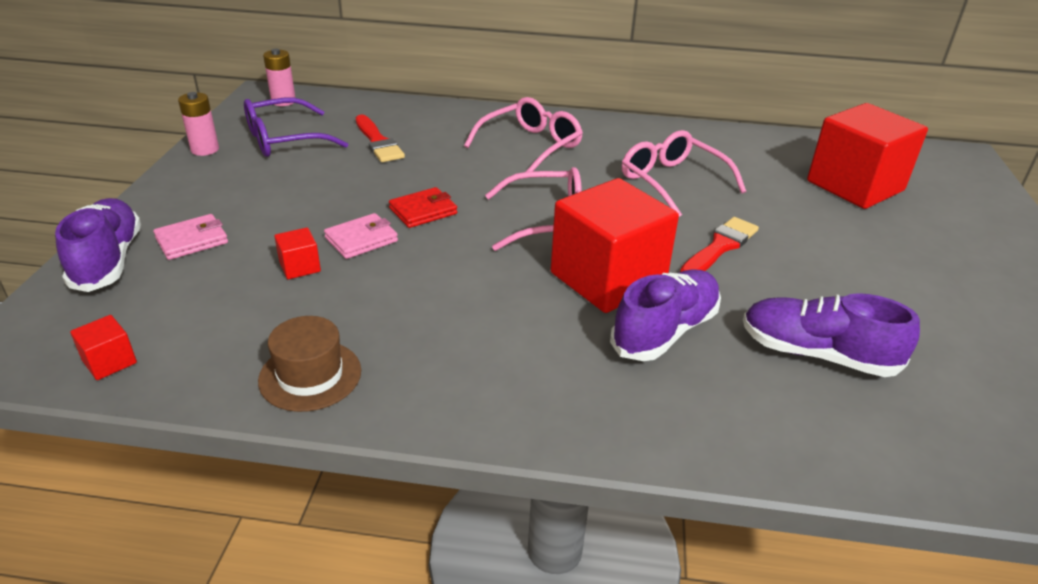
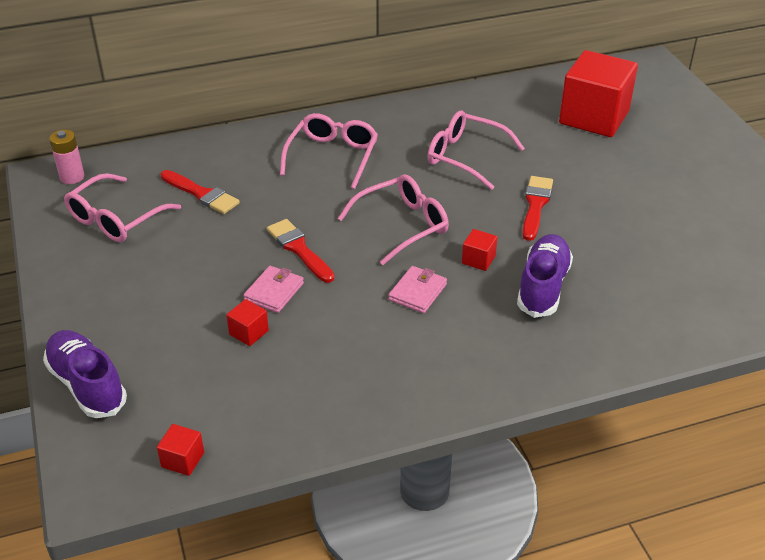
camera: 25 degrees left, 5 degrees up
pink wallet [153,214,228,260] -> pink wallet moved to [389,266,447,313]
pink battery [178,92,219,156] -> none
purple glasses [244,98,348,157] -> pink glasses [64,173,181,242]
brown hat [258,316,361,412] -> none
red wallet [389,187,457,228] -> red brush [267,219,335,283]
red cube [550,178,679,313] -> red cube [462,229,498,271], size x0.40
purple shoe [743,293,920,377] -> none

